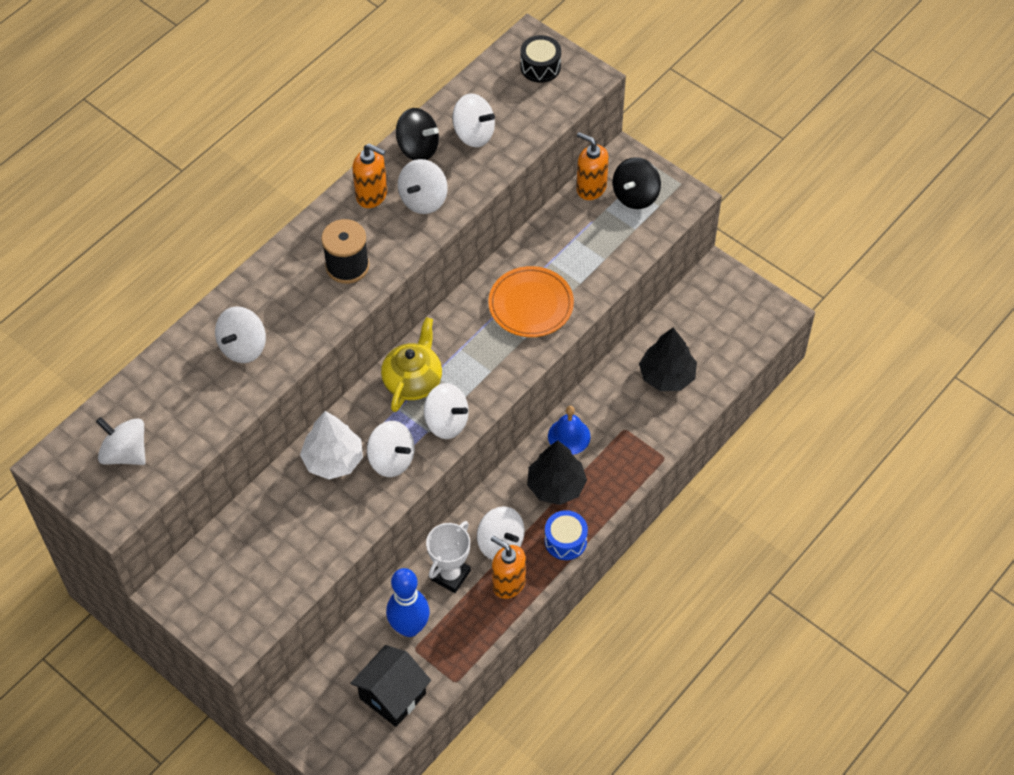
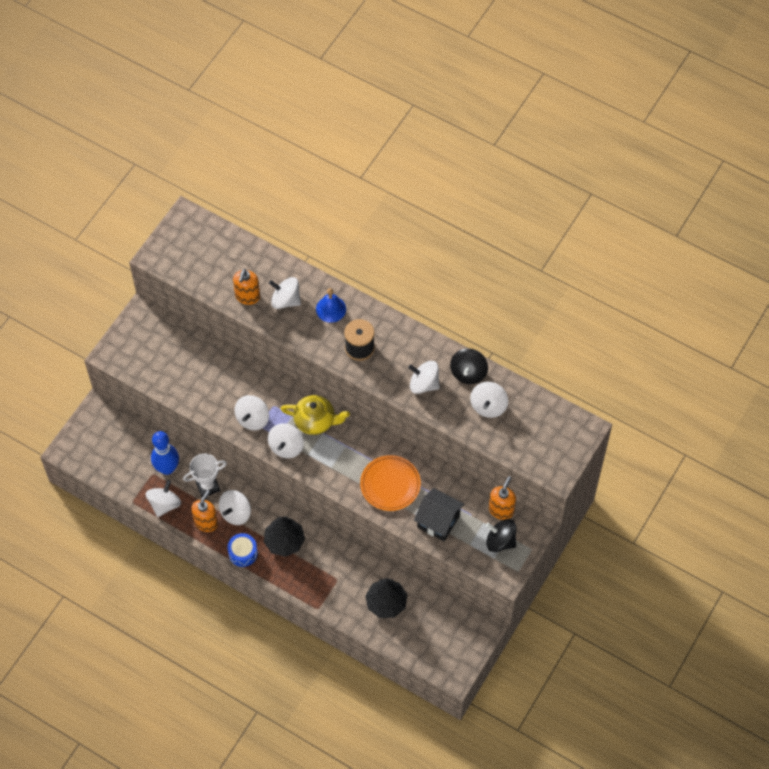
camera: 80 degrees right, 5 degrees up
white spinning top [96,417,146,465] -> white spinning top moved to [146,480,181,517]
white tree [300,411,363,479] -> none
black house [350,645,431,727] -> black house moved to [414,488,464,541]
orange soap dispenser [352,143,387,208] -> orange soap dispenser moved to [233,269,260,305]
white trophy [426,521,471,593] -> white trophy turned 45 degrees counterclockwise [183,453,227,497]
black drum [520,35,561,83] -> none
blue bell [548,406,591,455] -> blue bell moved to [316,288,346,323]

